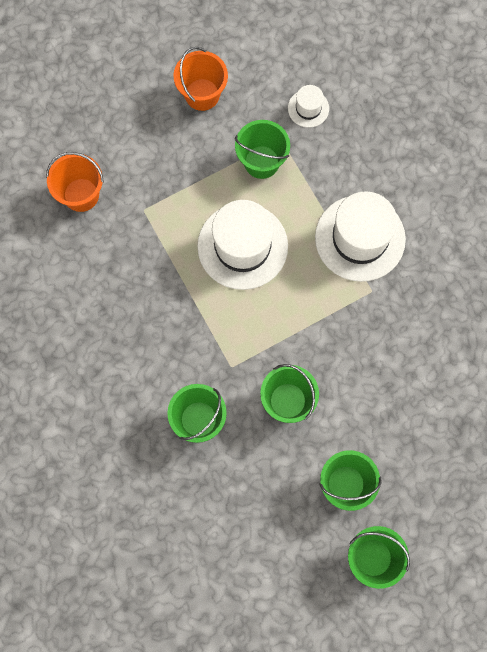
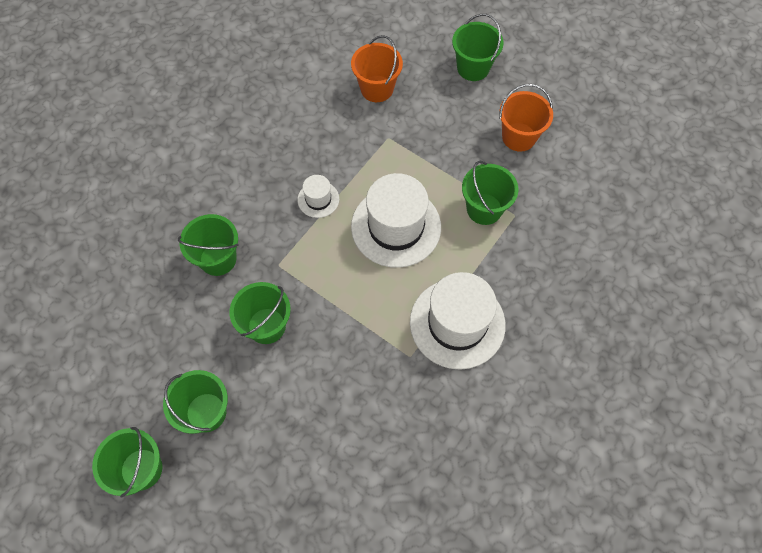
camera: 65 degrees right, 10 degrees down
white hat [288,85,329,128] -> white hat moved to [298,175,339,218]
none -> green bucket [452,14,504,81]

